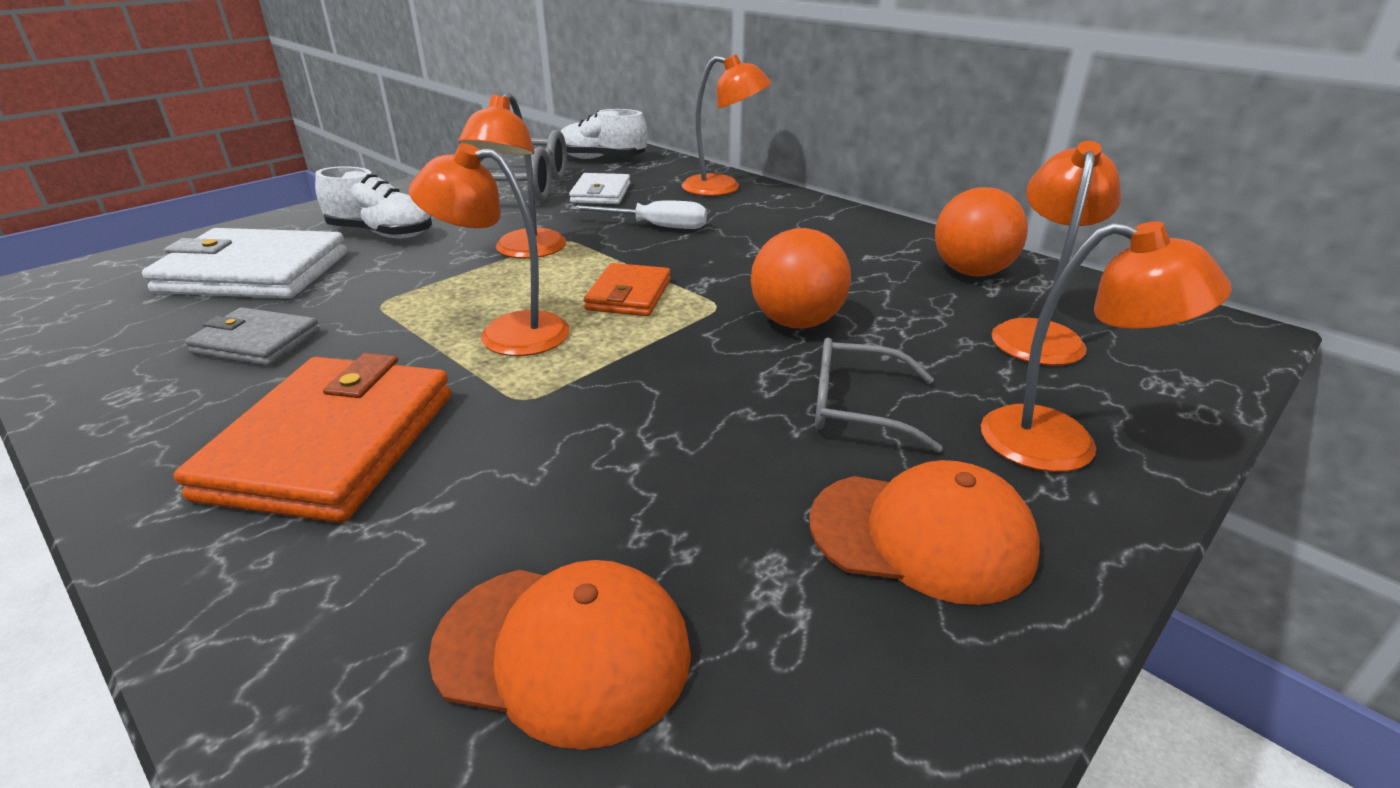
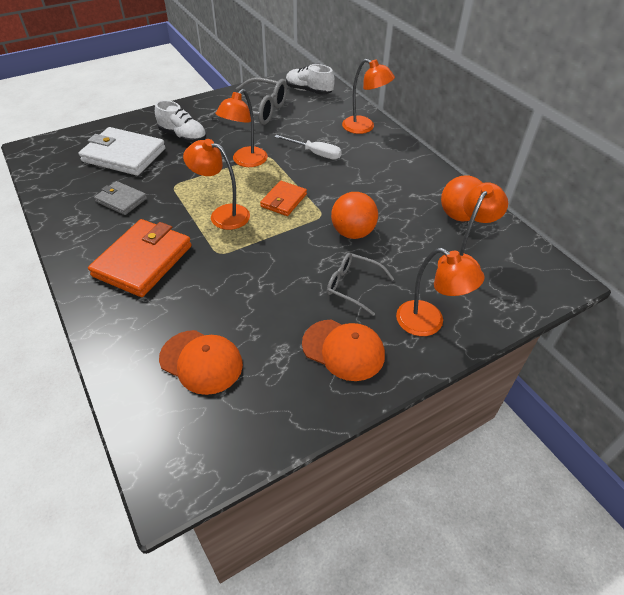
camera: 15 degrees right, 15 degrees up
white wallet [569,173,630,204] -> none

